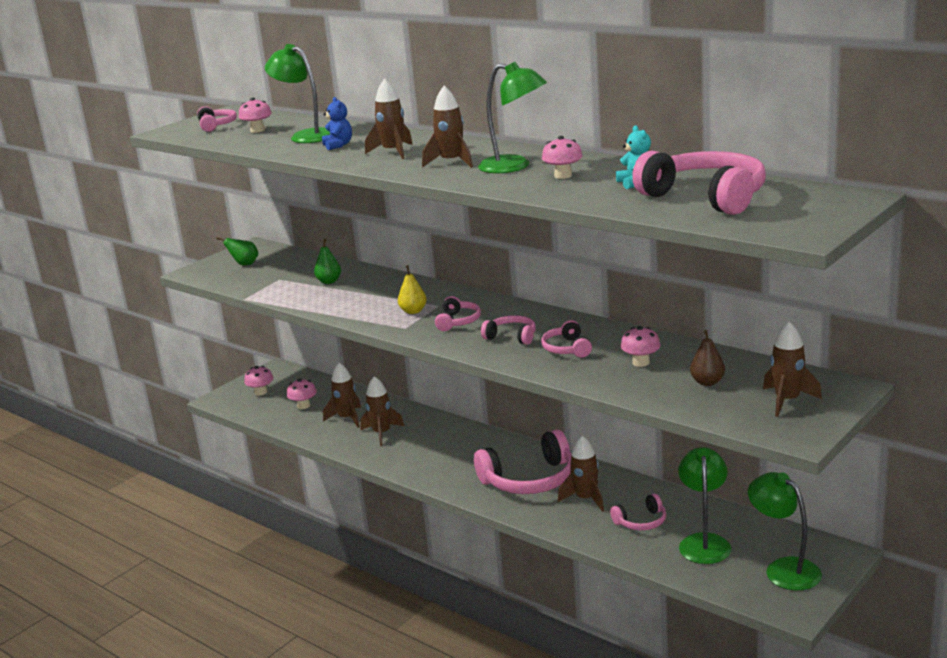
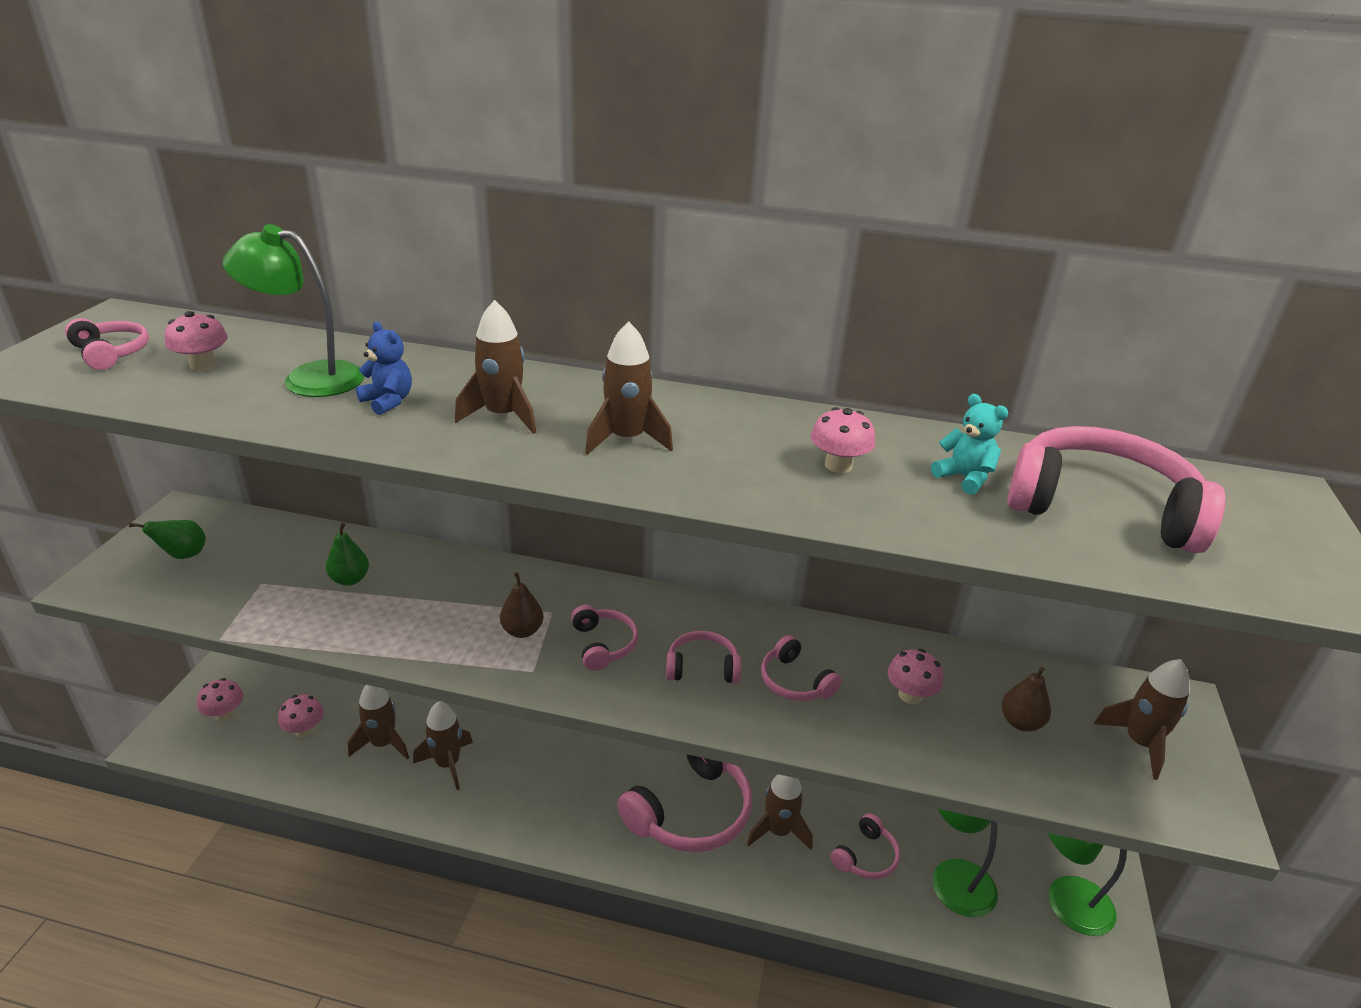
camera: 30 degrees left, 10 degrees up
yellow pear [398,265,427,314] -> brown pear [500,572,544,638]
green lamp [478,62,547,173] -> none

